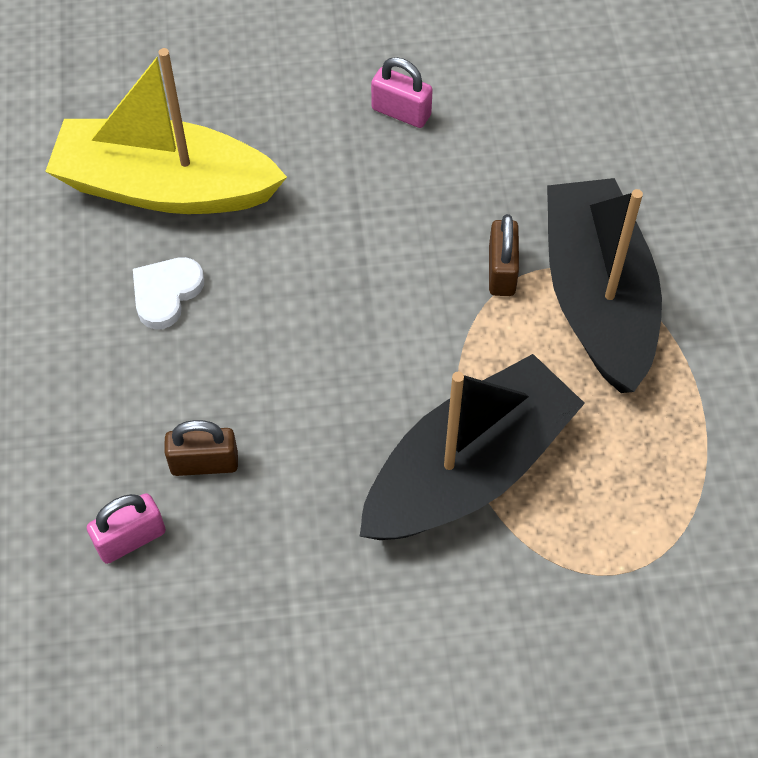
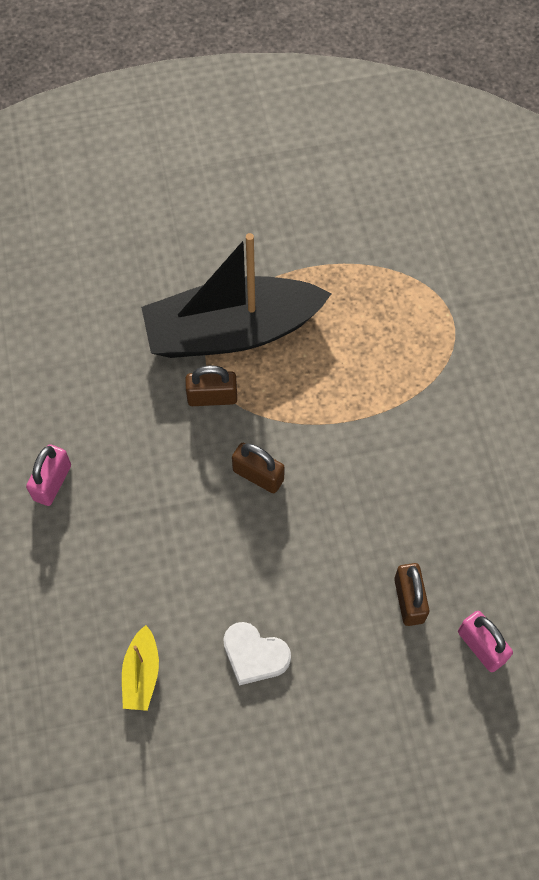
camera: 95 degrees left, 5 degrees up
yellow boat [45,48,287,214] -> yellow boat [122,625,159,711], size x0.40
black boat [360,354,585,540] -> none
none -> brown padlock [232,443,285,493]

